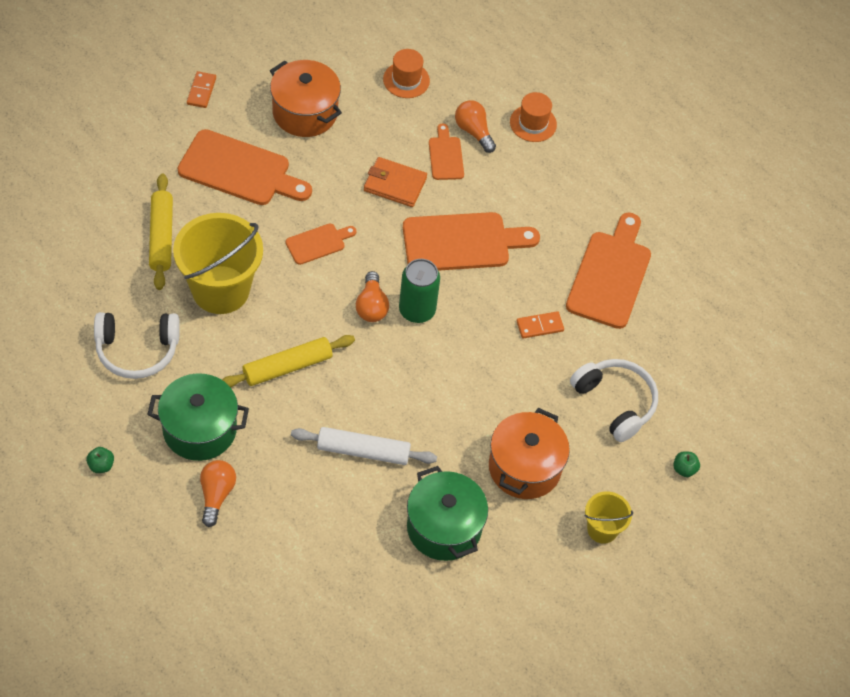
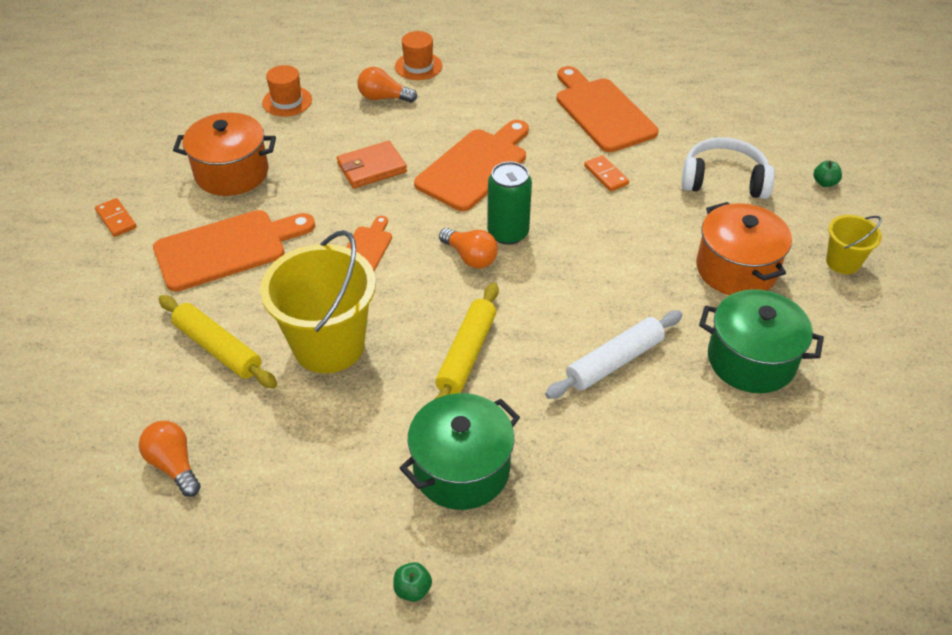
camera: 40 degrees left, 10 degrees down
white headphones [94,312,180,379] -> none
orange light bulb [200,460,236,527] -> orange light bulb moved to [139,421,201,497]
orange cutting board [429,123,464,180] -> none
orange domino [517,311,564,339] -> orange domino turned 60 degrees counterclockwise [584,155,629,192]

